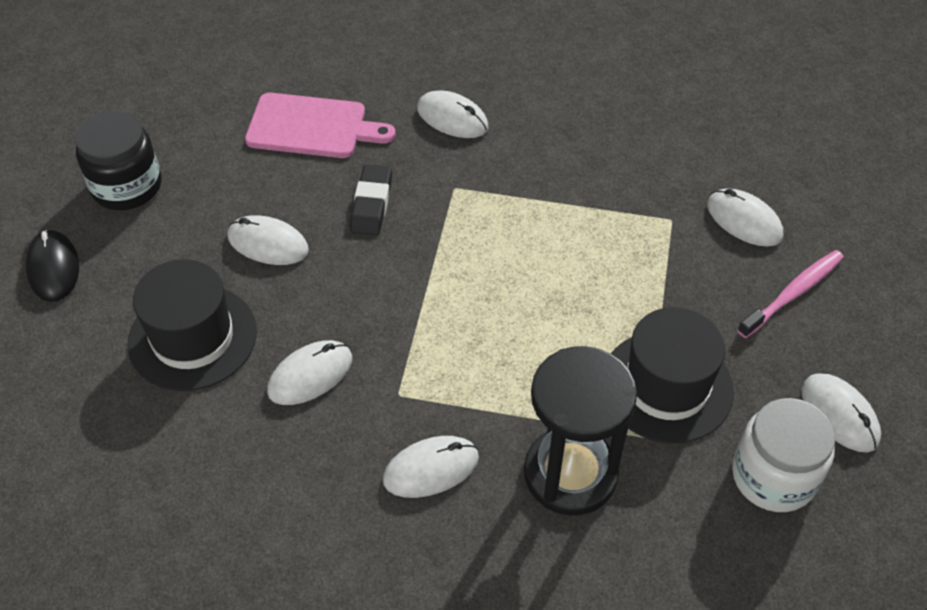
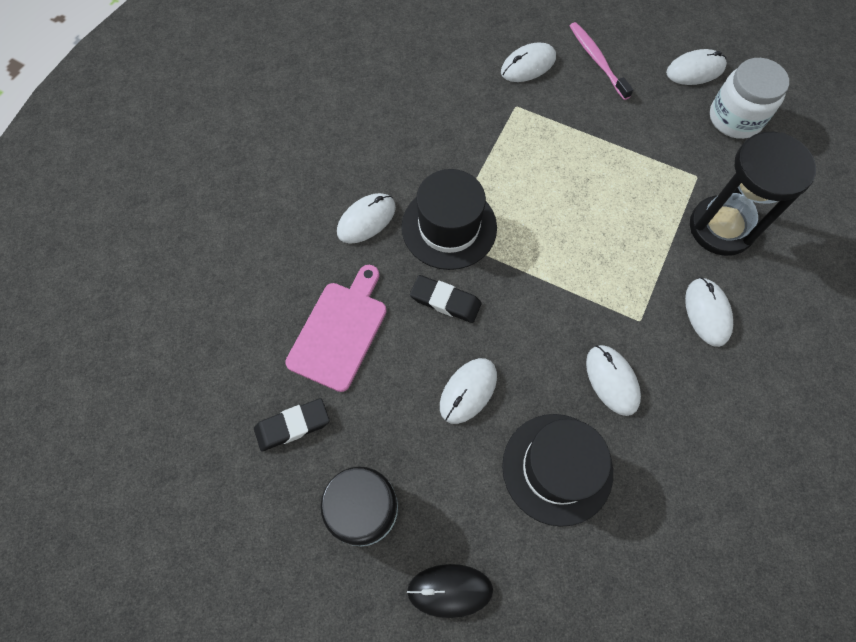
camera: 75 degrees left, 15 degrees up
black hat [611,307,734,444] -> black hat moved to [402,169,497,270]
none -> black eraser [254,398,330,451]

